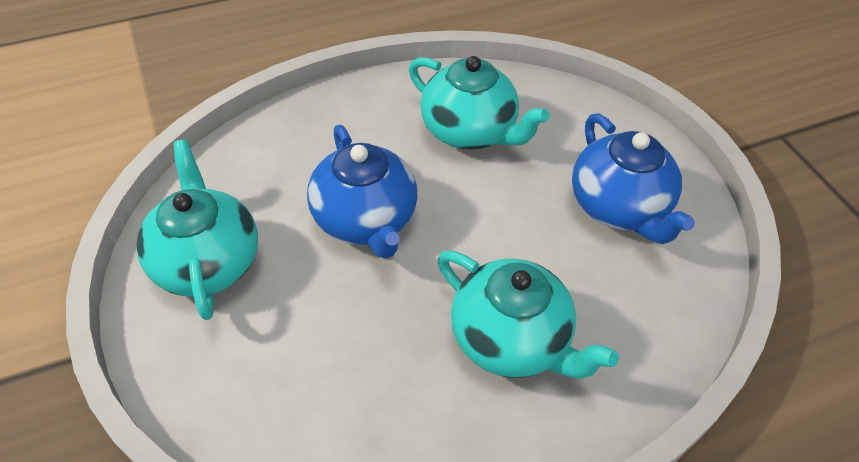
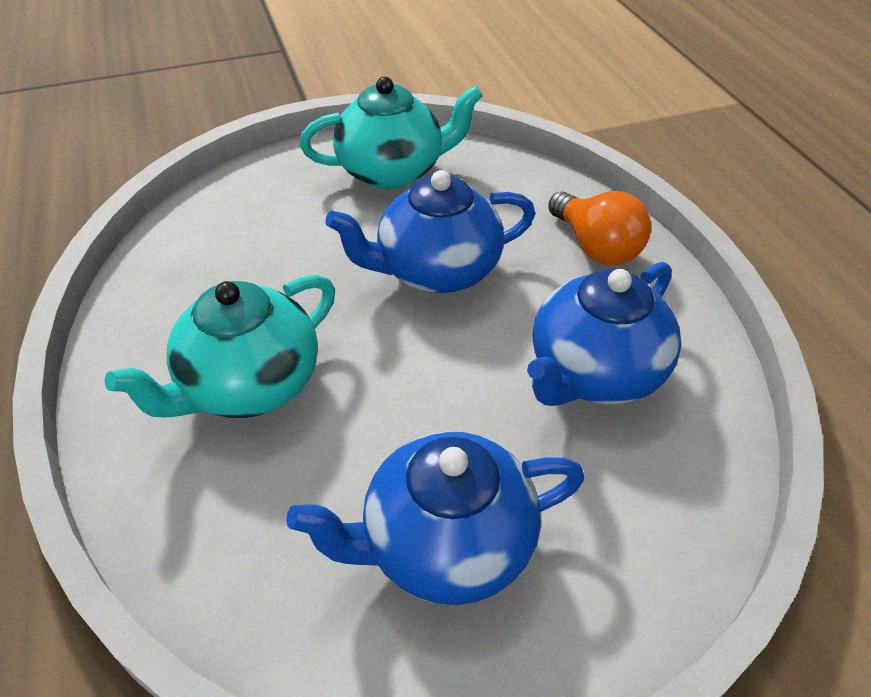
camera: 95 degrees right, 5 degrees down
turquoise teapot [409,56,549,150] -> blue teapot [527,262,681,406]
none -> orange light bulb [548,191,651,265]

